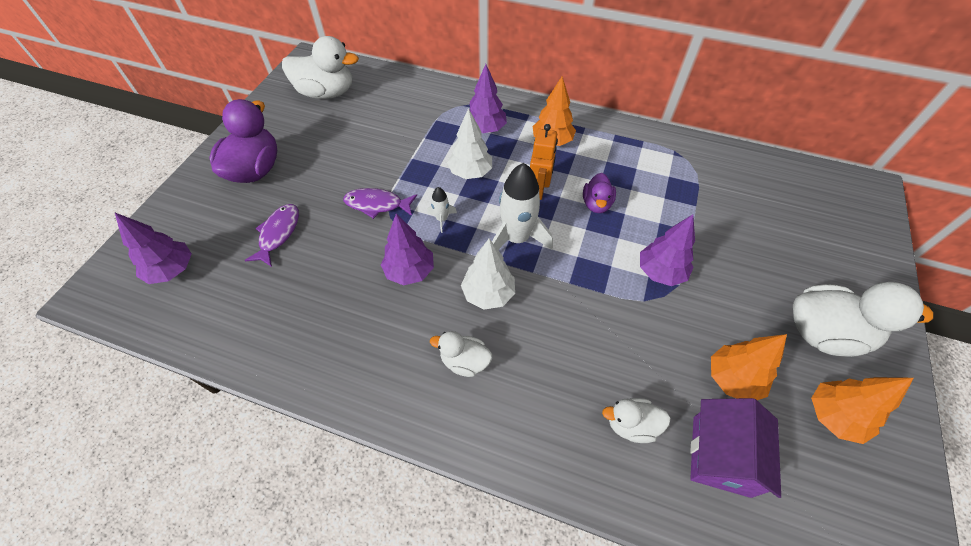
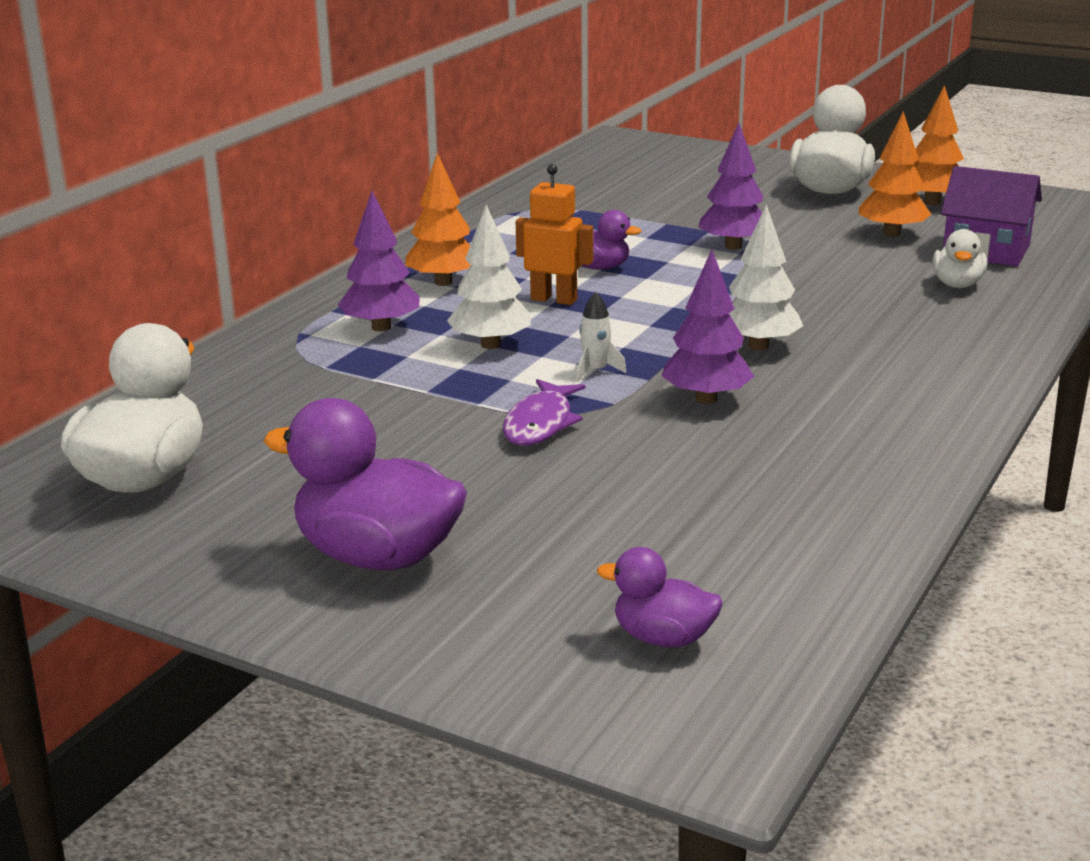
camera: 80 degrees left, 30 degrees down
purple tree [115,213,192,284] -> purple duck [597,547,723,647]
purple fish [244,204,299,267] -> none
white duck [430,331,492,377] -> none
white rocket [492,163,553,250] -> none

